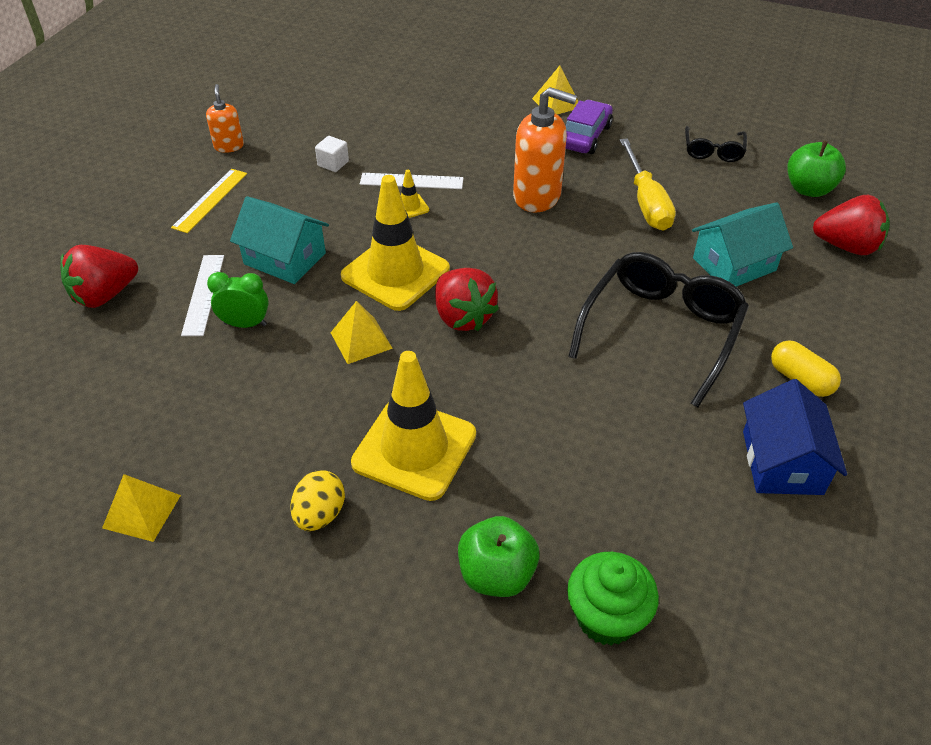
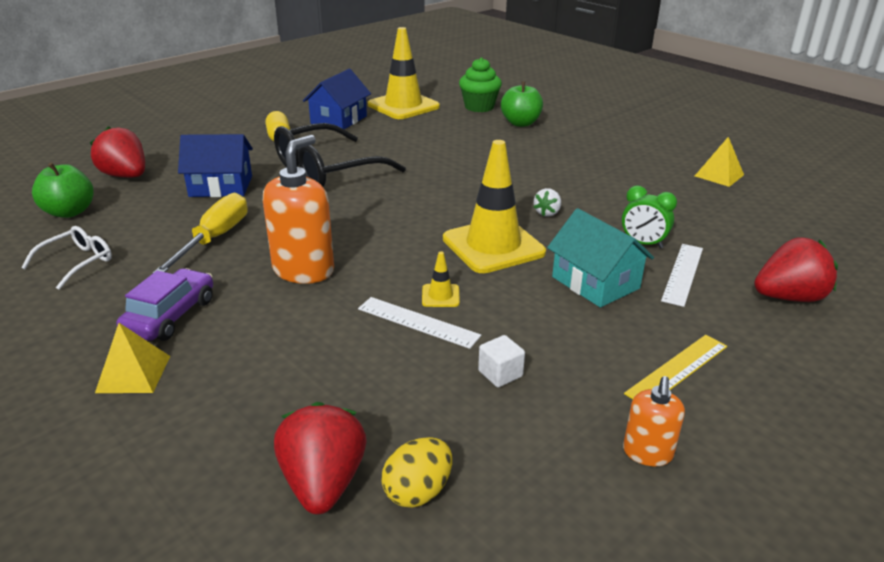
camera: 155 degrees left, 15 degrees down
yellow egg [290,470,345,531] -> yellow egg moved to [382,437,452,508]
yellow pyramid [331,301,393,364] -> white strawberry [533,188,561,217]
yellow traffic cone [351,351,476,501] -> yellow traffic cone moved to [368,27,440,119]
red strawberry [435,268,499,331] -> red strawberry moved to [274,402,366,514]
orange soap dispenser [513,87,577,212] -> orange soap dispenser turned 75 degrees clockwise [263,135,334,284]
purple car [566,100,613,154] -> purple car turned 150 degrees clockwise [117,268,213,341]
black glasses [685,126,747,162] -> white glasses [21,226,112,290]
turquoise house [692,202,793,287] -> blue house [178,134,253,197]

